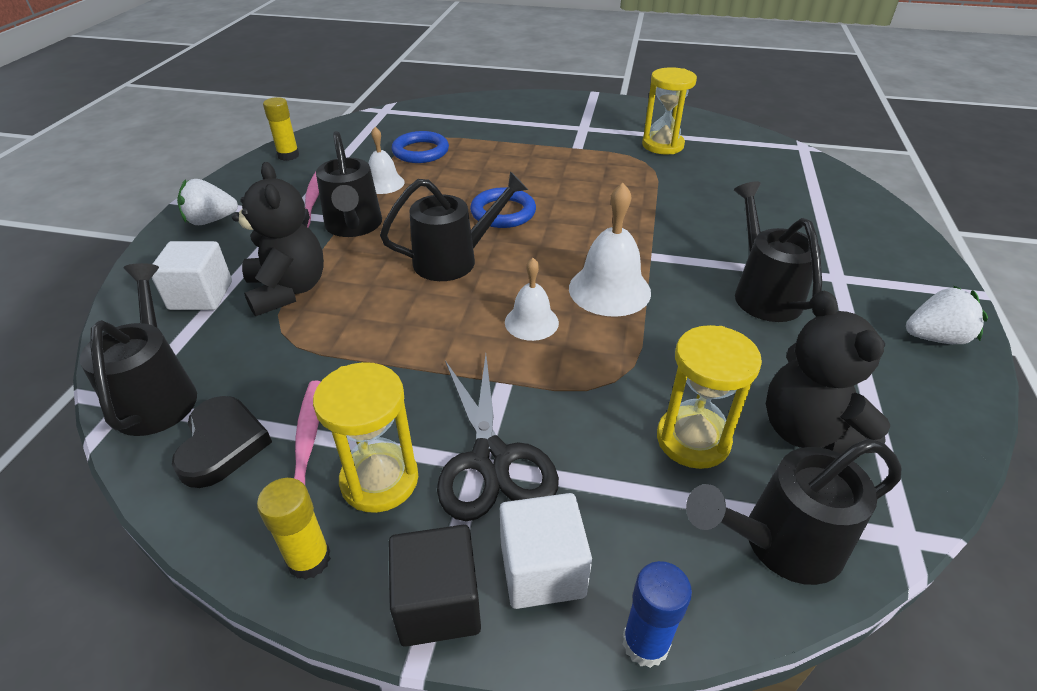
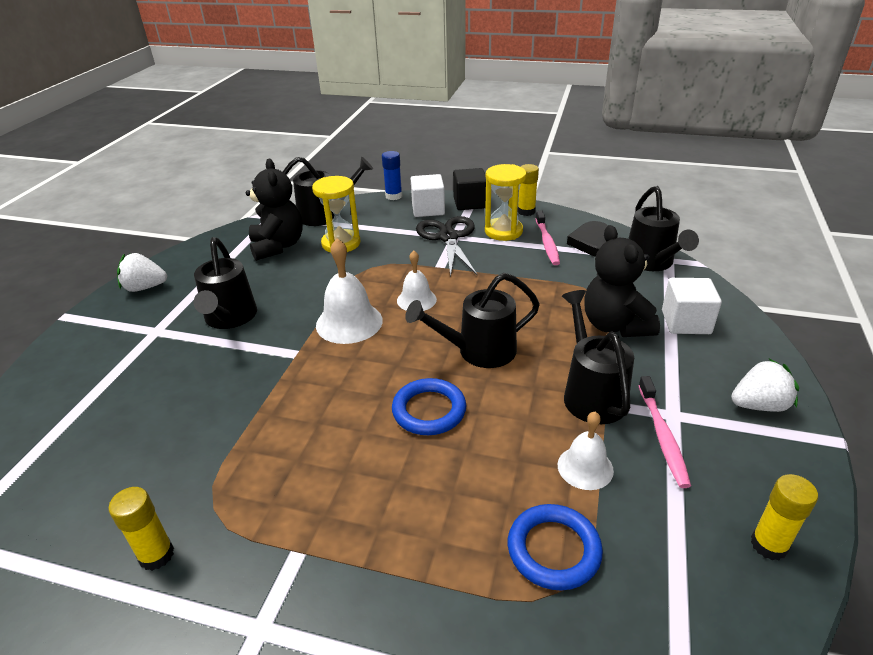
camera: 175 degrees left, 5 degrees down
yellow hourglass [642,67,697,154] -> yellow glue stick [108,487,174,571]

